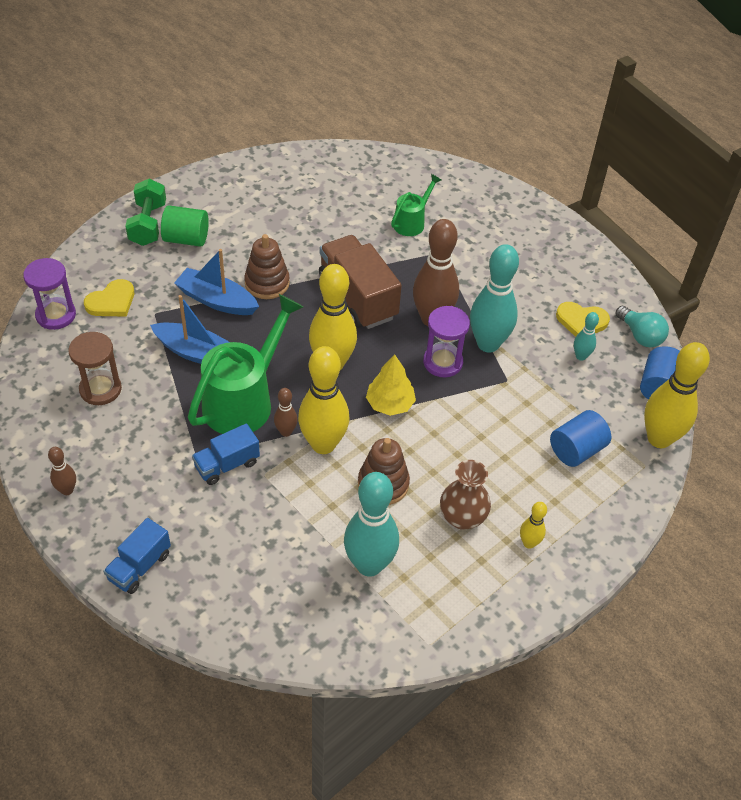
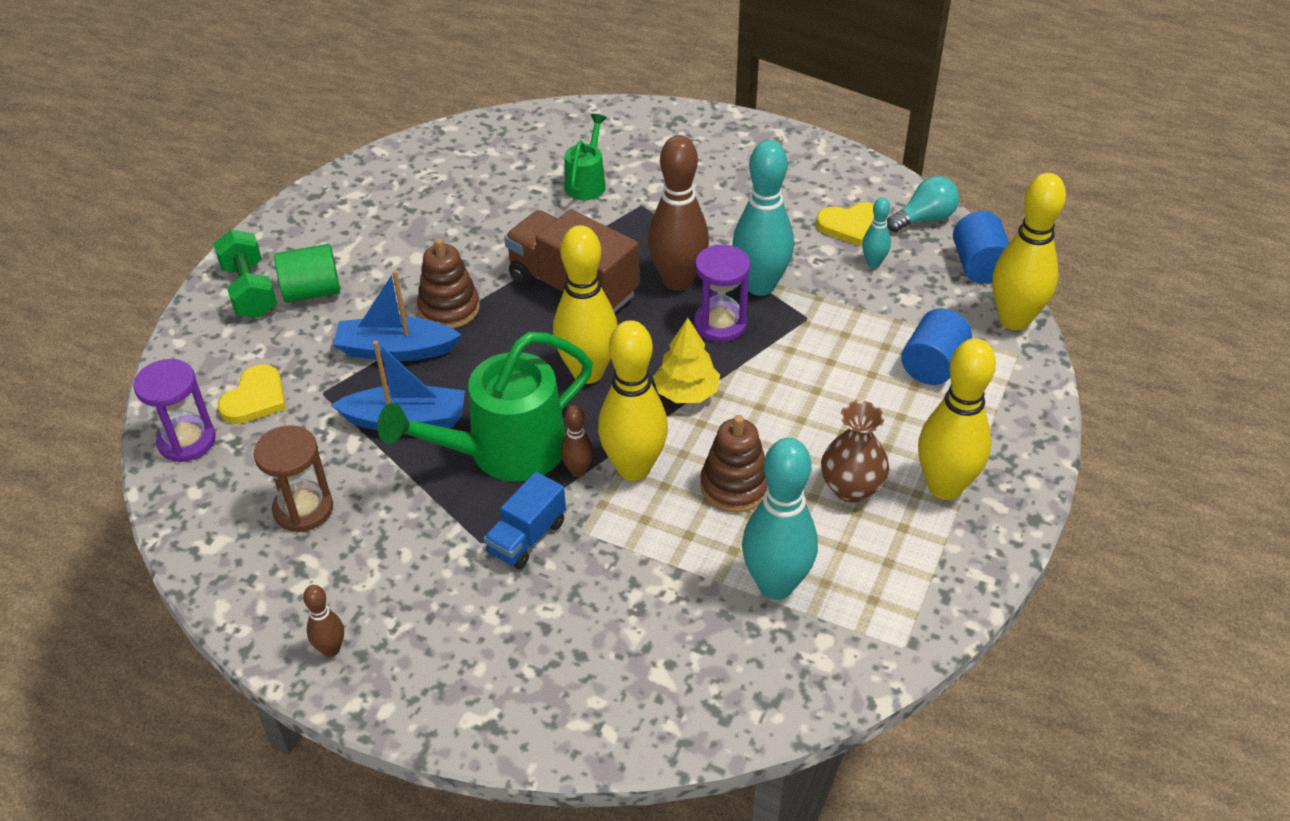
camera: 20 degrees left, 5 degrees down
blue truck [103,518,171,594] -> none
green watering can [188,294,303,434] -> green watering can turned 135 degrees counterclockwise [377,332,593,482]
yellow bowling pin [520,502,547,549] -> yellow bowling pin [918,338,996,500], size x2.11
turquoise light bulb [615,306,669,348] -> turquoise light bulb turned 60 degrees counterclockwise [887,176,959,232]

